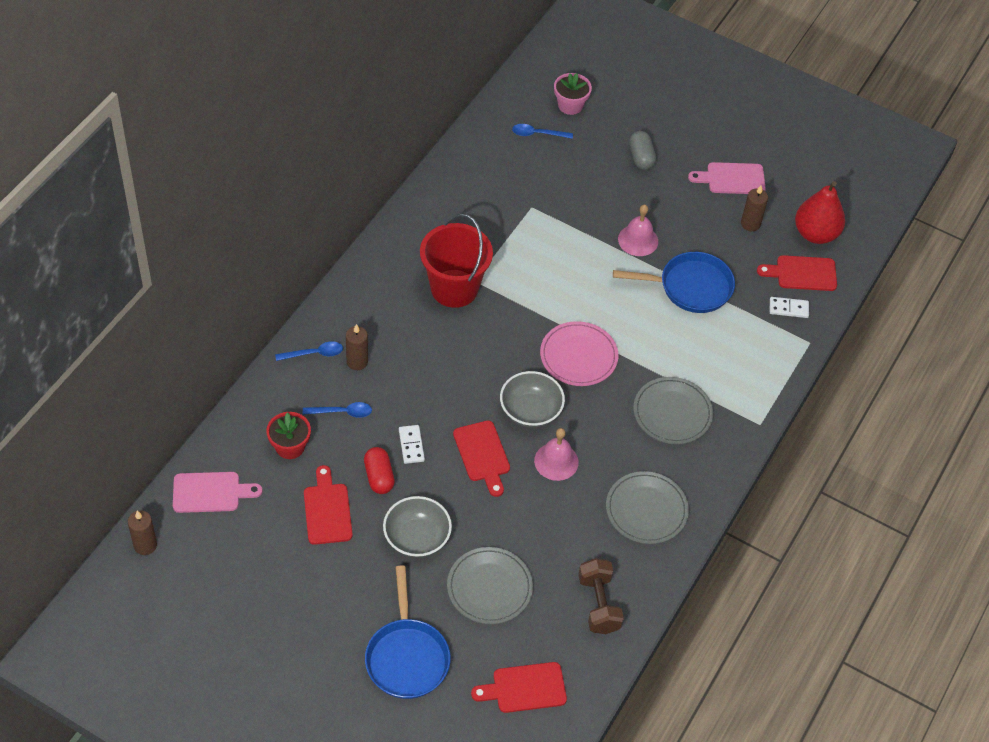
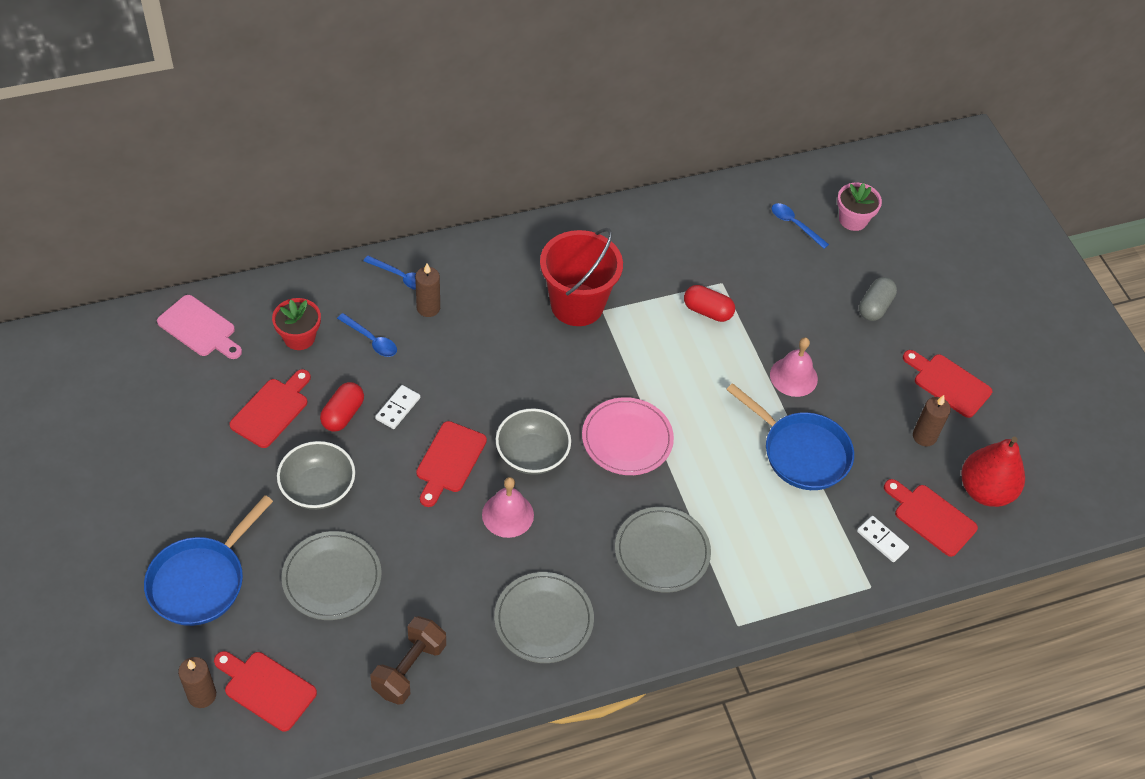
camera: 40 degrees right, 0 degrees up
brown candle [128,510,157,555] -> brown candle moved to [178,657,216,708]
pink cutting board [688,162,766,194] -> red cutting board [903,350,992,418]
none -> red capsule [684,285,735,322]

